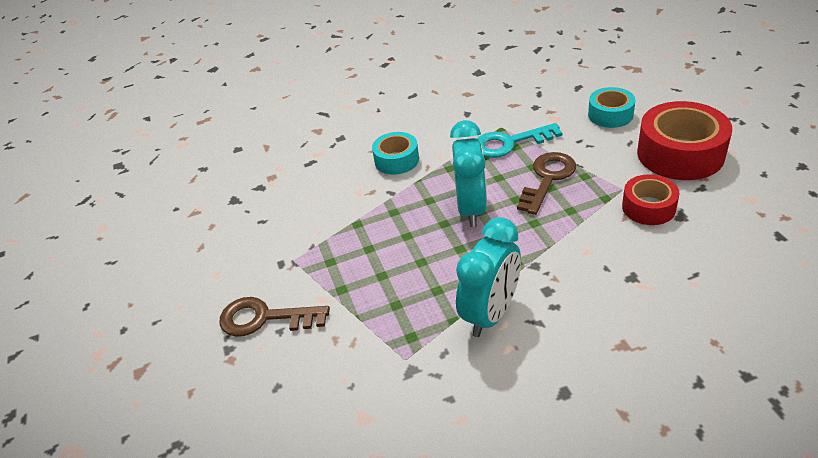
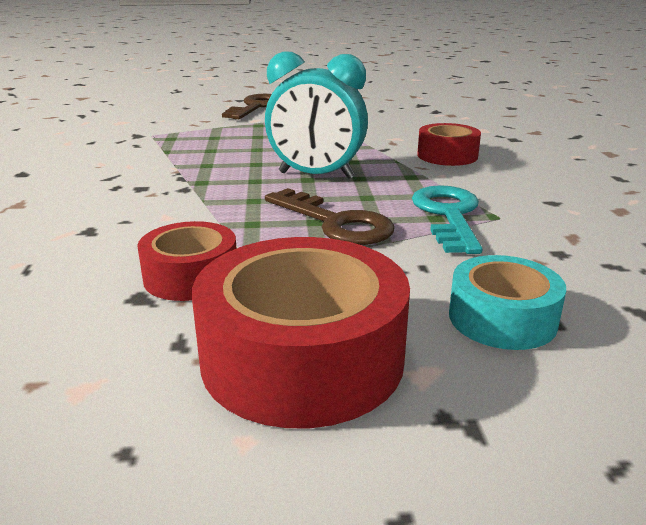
camera: 100 degrees right, 15 degrees down
turquoise tape [372,132,419,175] -> red tape [417,123,481,166]
turquoise clock [456,217,521,337] -> none

